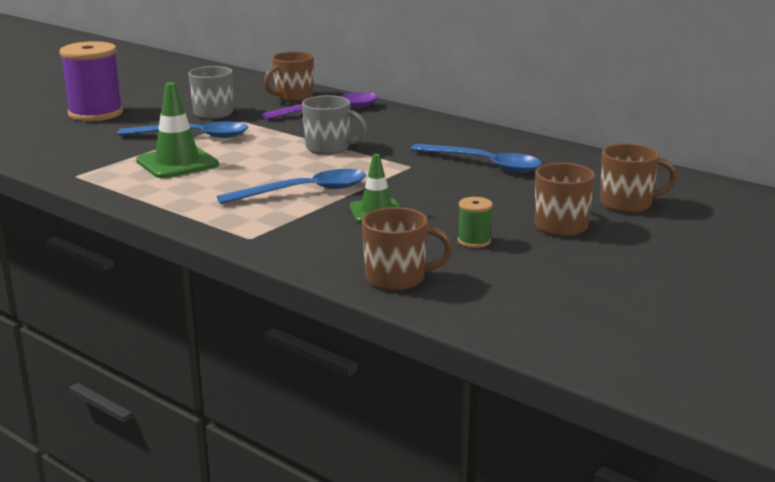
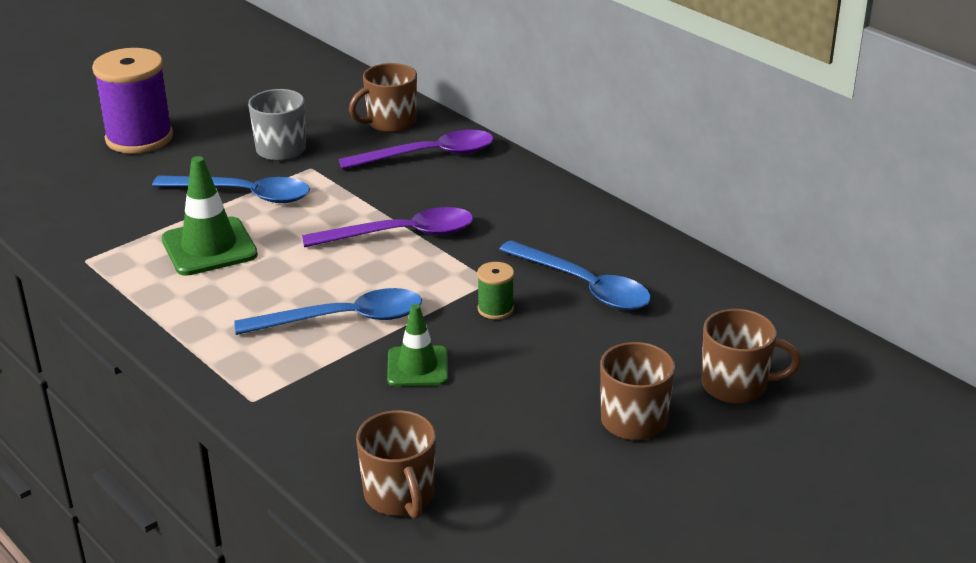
camera: 10 degrees right, 10 degrees up
grey mug [302,95,367,155] -> purple spoon [302,207,473,247]
brown mug [362,207,453,291] -> brown mug turned 60 degrees clockwise [356,410,436,519]
green spool [458,197,493,248] -> green spool moved to [477,262,514,319]

